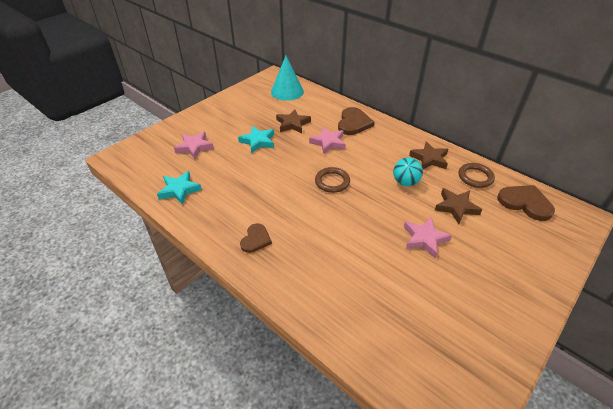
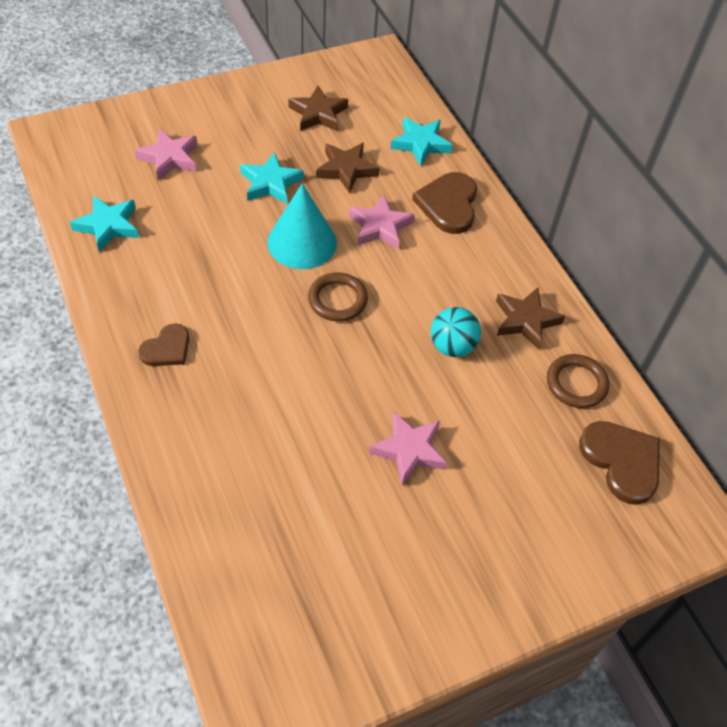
camera: 20 degrees right, 10 degrees up
turquoise cone [271,56,304,101] -> turquoise cone moved to [267,183,337,269]
brown heart [338,107,374,135] -> brown heart turned 150 degrees clockwise [412,172,477,234]
brown star [435,188,482,224] -> brown star moved to [288,86,348,131]
none -> turquoise star [390,117,453,166]

